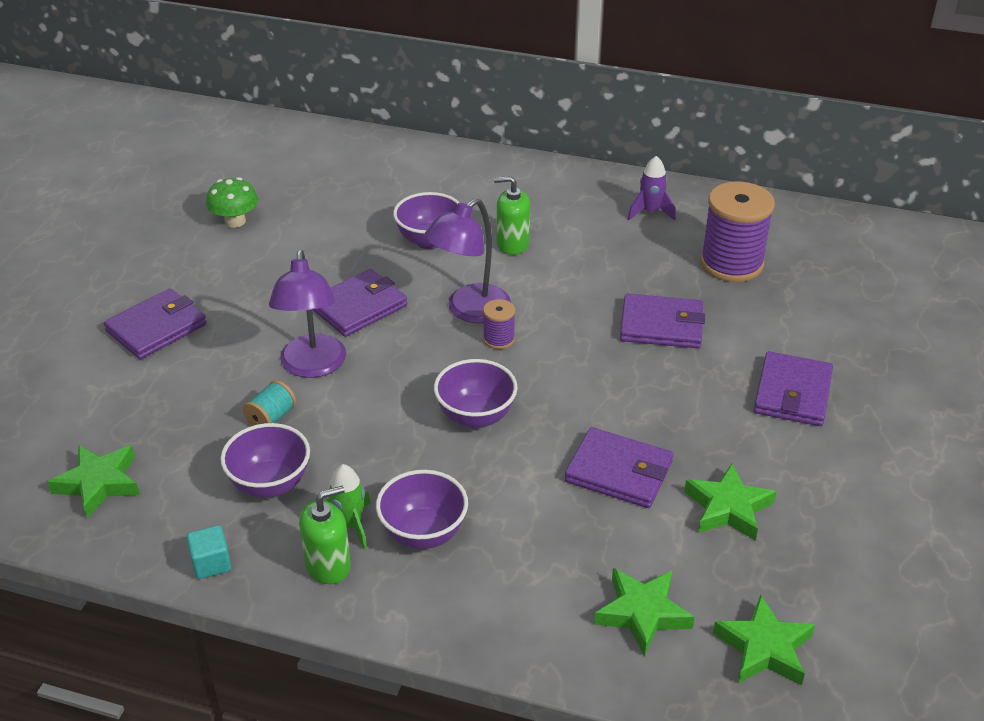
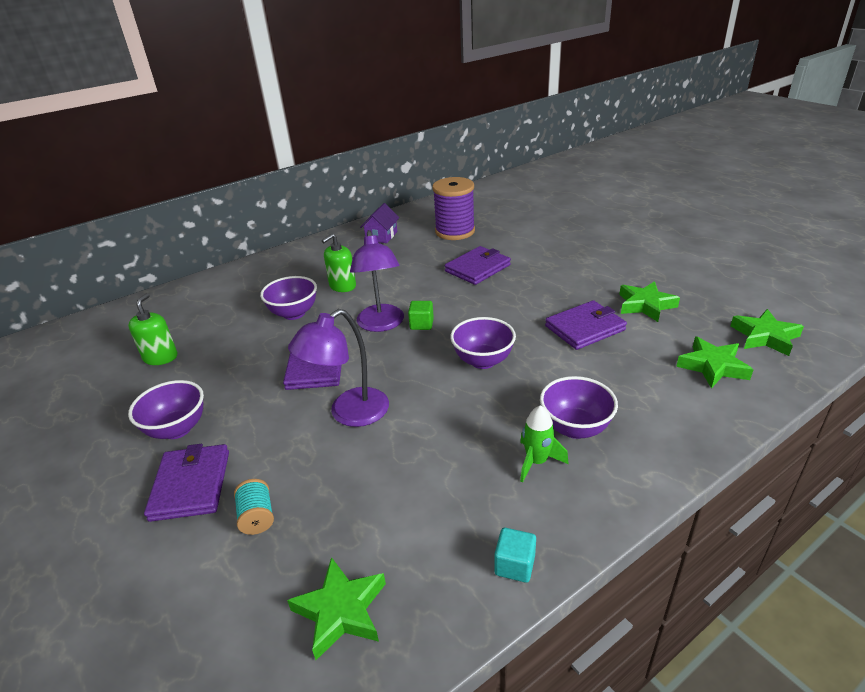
camera: 50 degrees left, 5 degrees down
green mushroom [206,177,258,228] -> none
purple bowl [220,423,310,498] -> purple bowl moved to [128,380,204,439]
turquoise spool [243,380,296,426] -> turquoise spool moved to [234,479,274,535]
purple lamp [269,250,346,378] -> purple lamp turned 105 degrees clockwise [288,309,389,427]
green soap dispenser [299,486,351,584] -> green soap dispenser moved to [128,293,177,365]
purple spool [483,299,515,349] -> green cube [408,301,434,330]
purple rocket [628,156,676,221] -> purple house [360,203,400,243]
purple wallet [754,351,833,426] -> none

